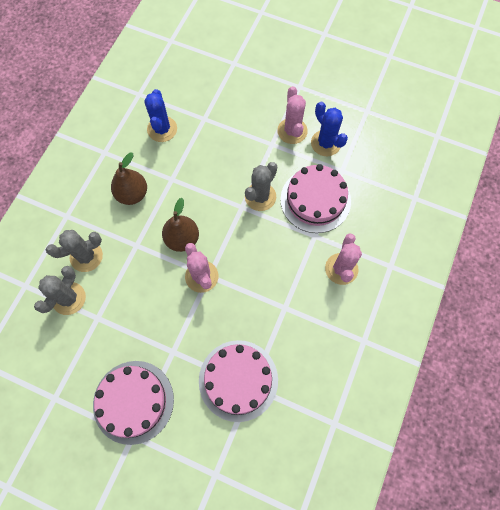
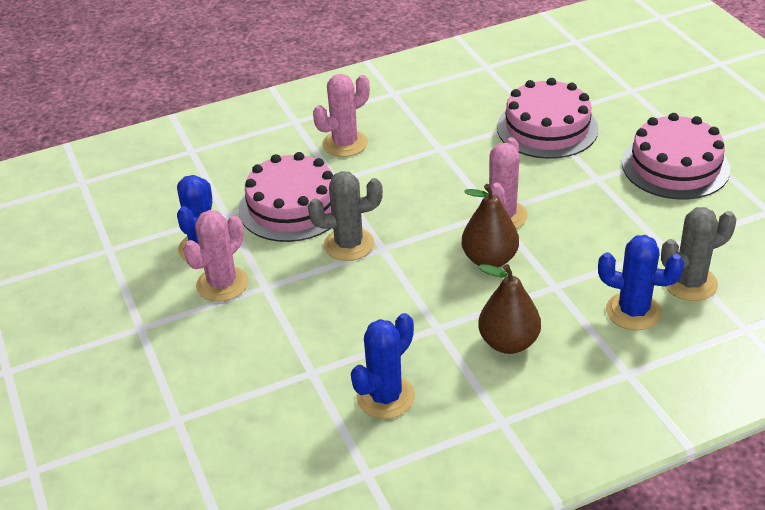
camera: 135 degrees left, 30 degrees down
grey cactus [46,230,103,272] -> blue cactus [598,235,684,330]

